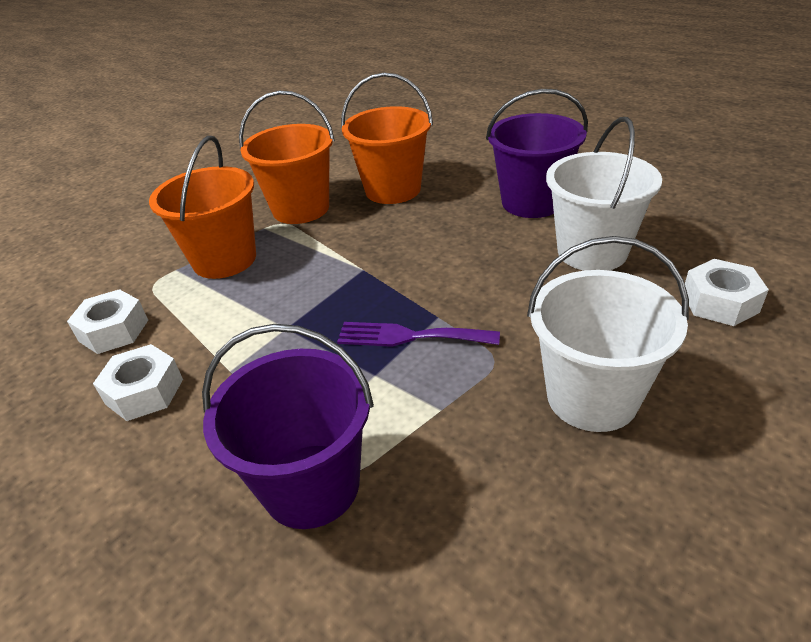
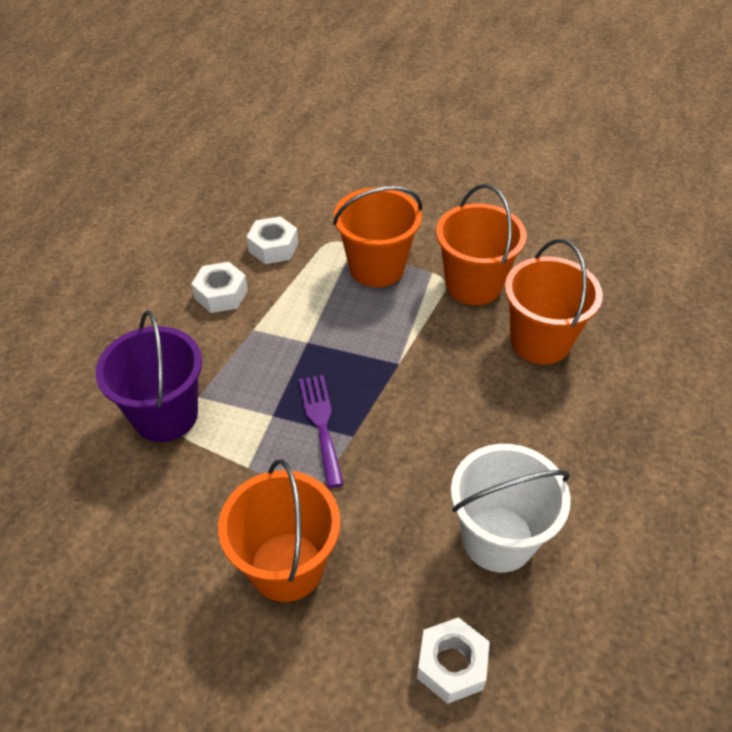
camera: 65 degrees right, 10 degrees up
purple bucket [486,89,588,218] -> none
white bucket [527,236,689,432] -> orange bucket [218,459,341,602]

